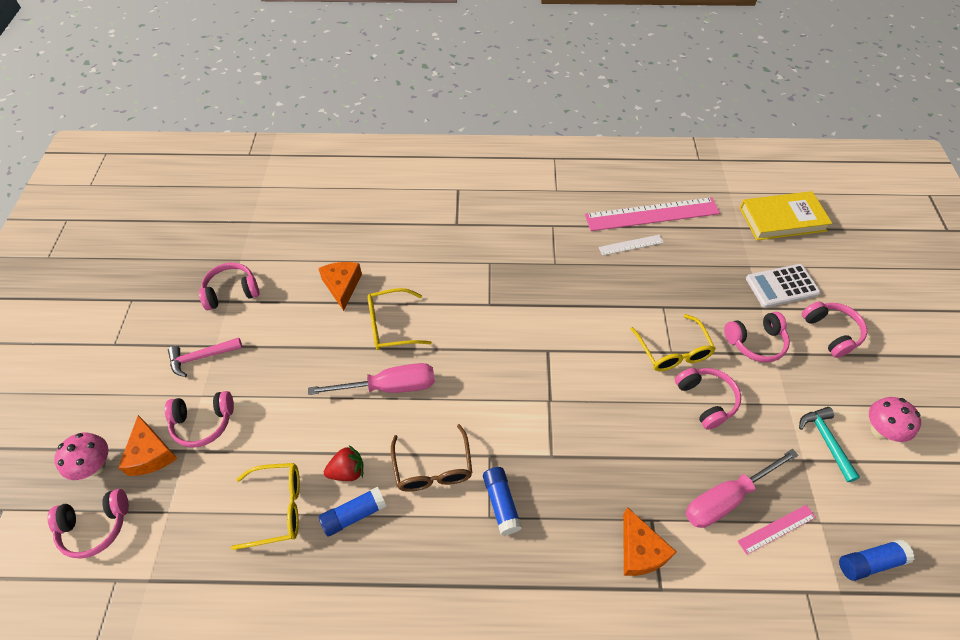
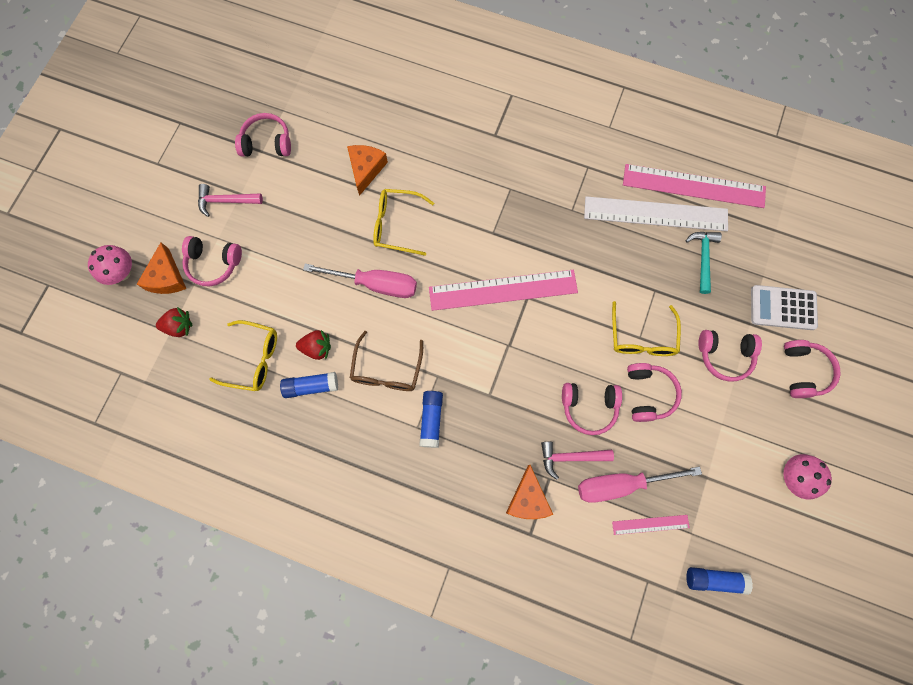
camera: 20 degrees right, 20 degrees up
pink headphones [47,489,129,559] -> pink headphones moved to [562,383,622,435]
white ruler [599,235,664,256] -> white ruler [584,196,728,231], size x2.12
yellow book [740,191,832,240] -> none
turquoise hammer [799,407,860,482] -> turquoise hammer moved to [685,232,722,294]
none -> red strawberry [156,307,193,337]
none -> pink ruler [429,270,578,311]
none -> pink hammer [541,442,614,480]

